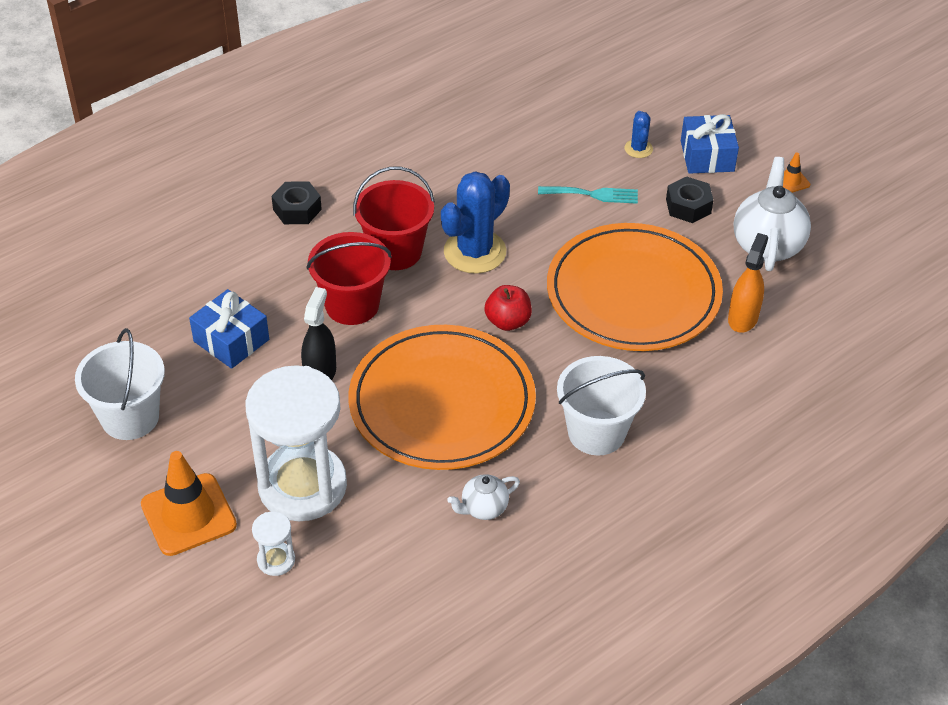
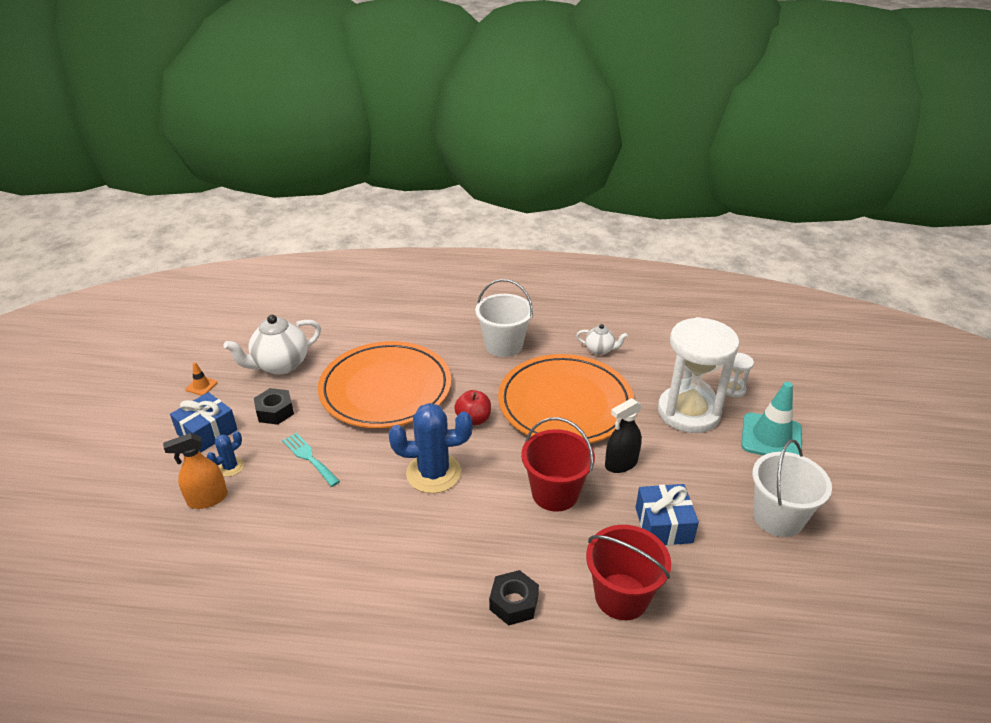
camera: 135 degrees left, 10 degrees down
orange traffic cone [141,451,237,556] -> turquoise traffic cone [741,382,802,455]
red bucket [353,166,435,270] -> red bucket moved to [586,525,671,620]
orange spray bottle [728,233,768,333] -> orange spray bottle moved to [163,433,228,509]

